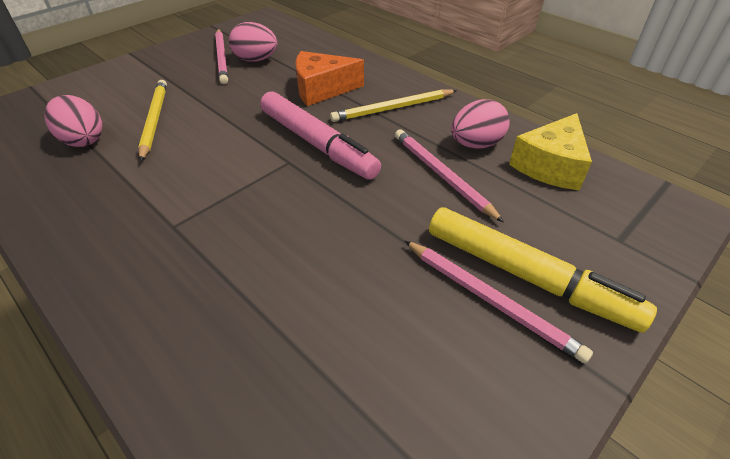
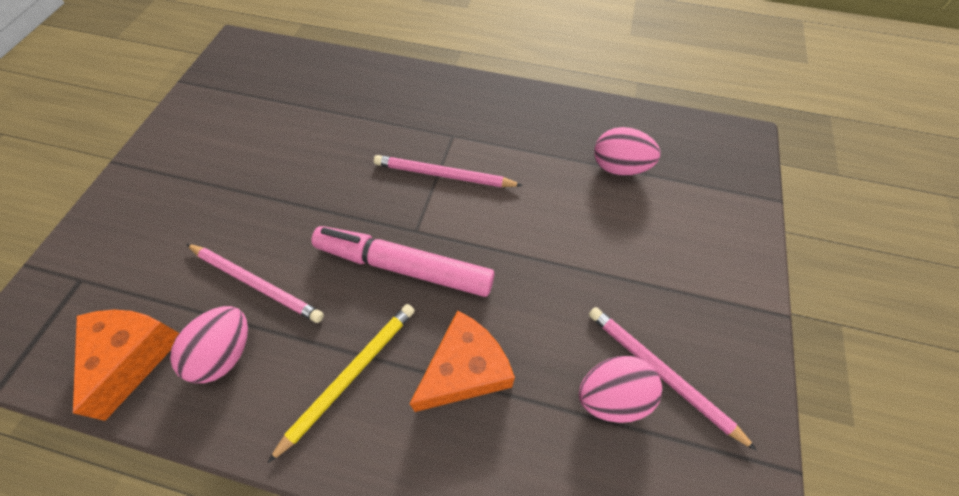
camera: 150 degrees right, 15 degrees up
yellow pencil [138,80,167,162] -> none
pink pencil [405,241,593,364] -> pink pencil moved to [374,155,523,187]
yellow marker [429,207,657,333] -> none
yellow cheese [509,113,592,190] -> orange cheese [73,310,179,421]

